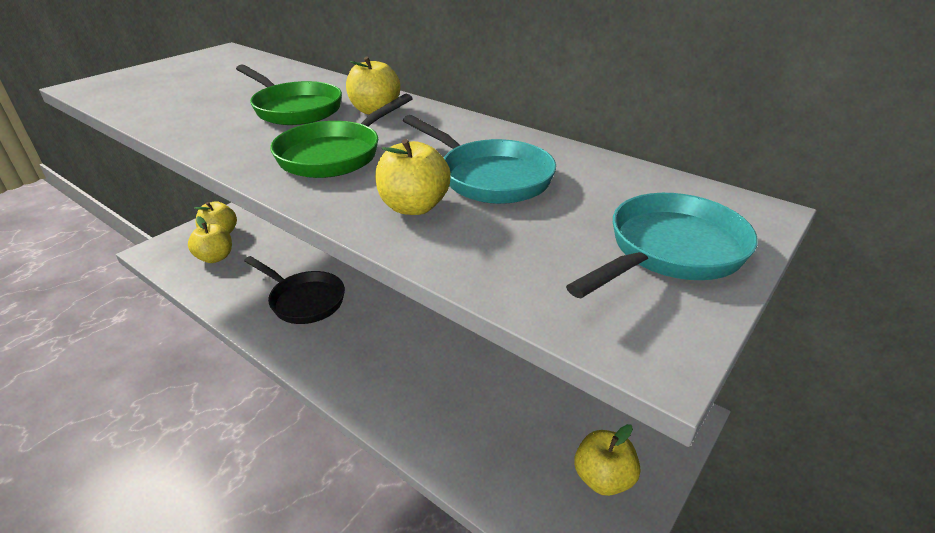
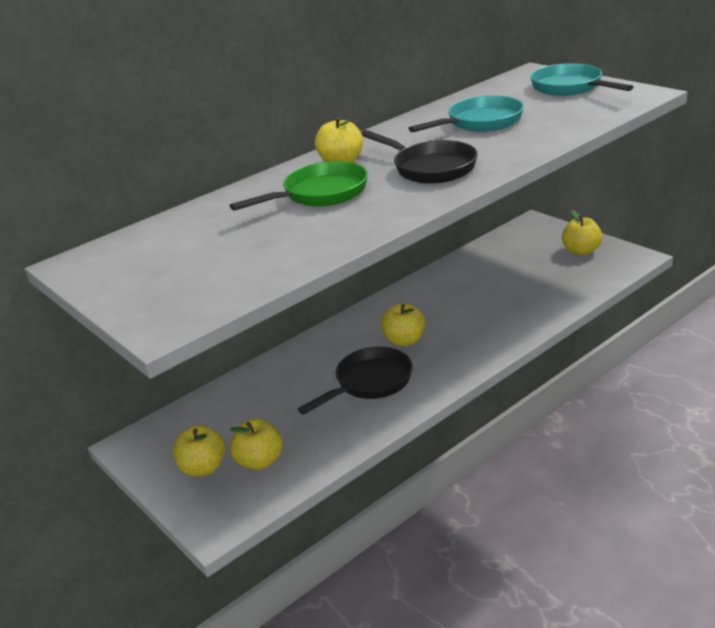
camera: 75 degrees left, 5 degrees down
green pan [270,94,413,178] -> black pan [361,130,478,184]
yellow apple [375,139,451,215] -> yellow apple moved to [381,303,425,346]

